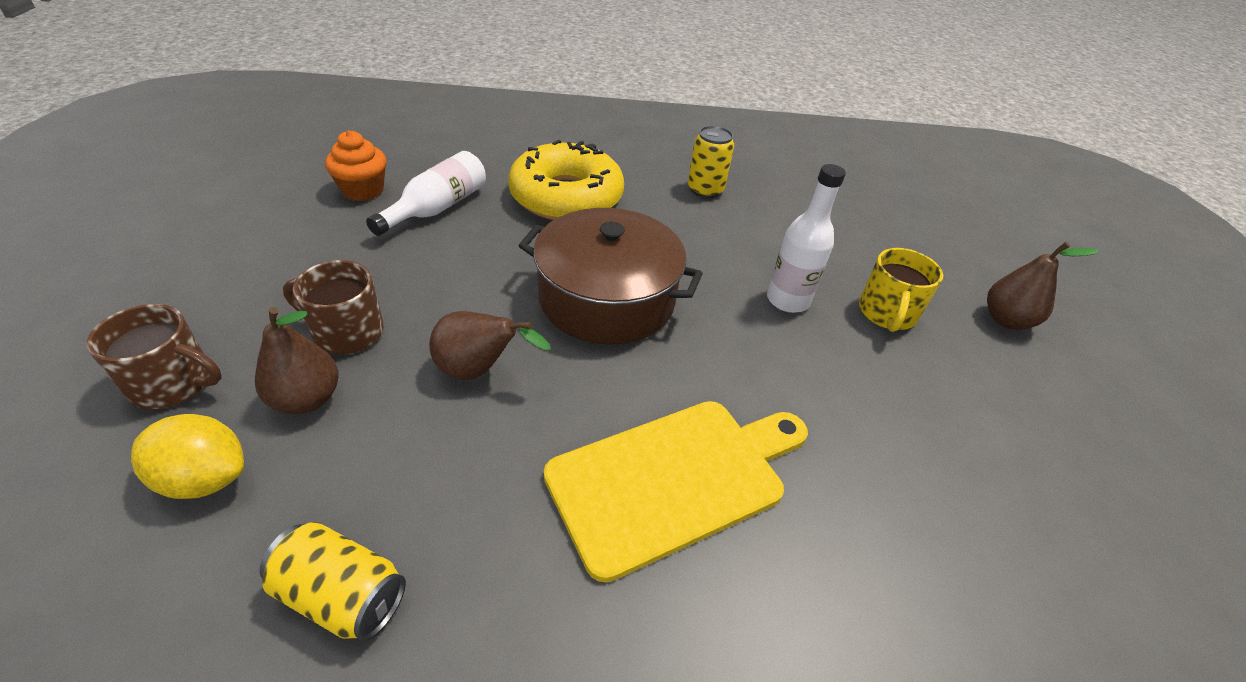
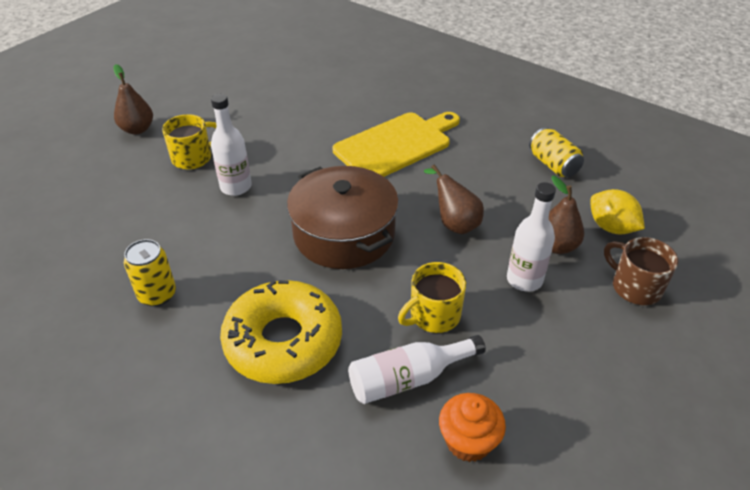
camera: 140 degrees left, 0 degrees up
brown mug [283,260,384,354] -> white bottle [507,182,556,292]
yellow cutting board [544,401,808,582] -> yellow cutting board turned 135 degrees clockwise [333,112,460,177]
none -> yellow mug [398,262,466,333]

